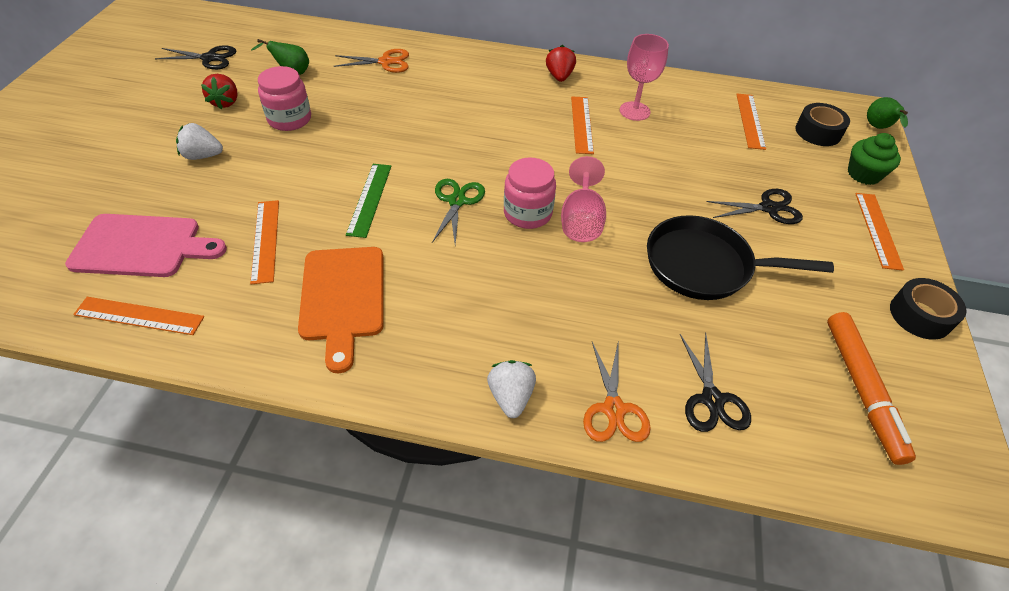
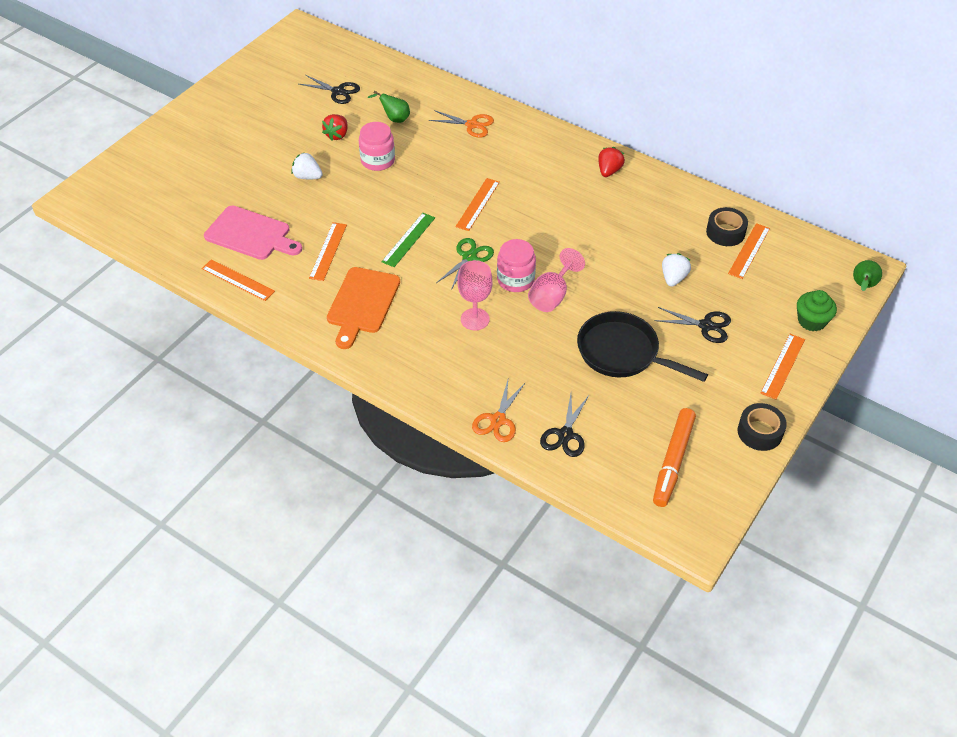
camera: 25 degrees right, 0 degrees up
white strawberry [487,360,536,418] -> white strawberry moved to [662,253,691,287]
orange ruler [571,97,594,154] -> orange ruler moved to [456,178,500,231]
pink goblet [620,34,669,121] -> pink goblet moved to [457,260,493,330]
black tape [795,103,850,146] -> black tape moved to [706,207,748,246]

